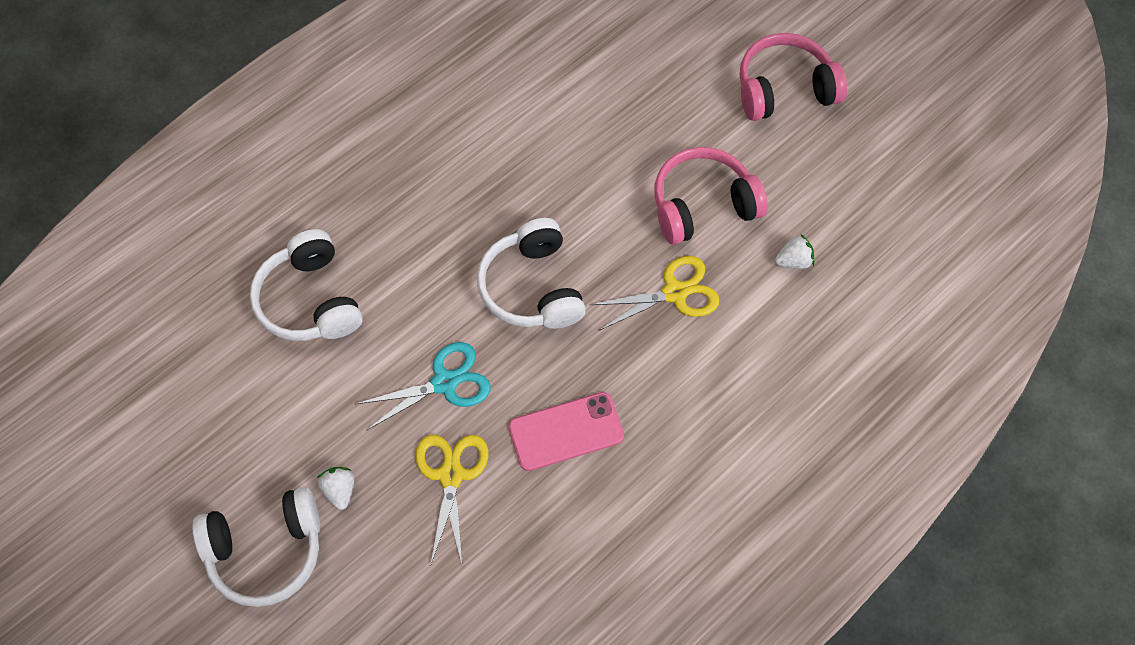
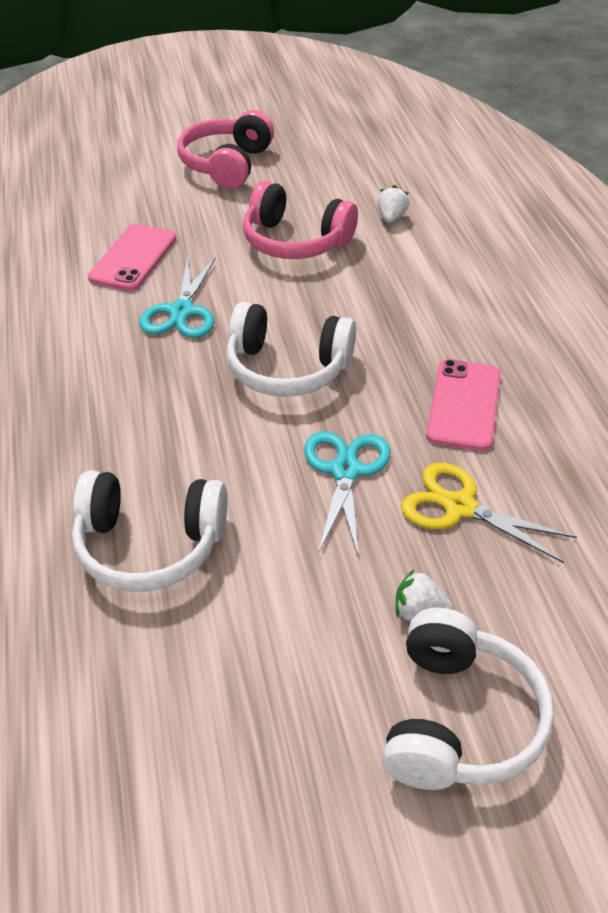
camera: 60 degrees left, 20 degrees down
yellow scissors [590,256,719,331] -> none
pink headphones [654,147,768,245] -> pink headphones turned 75 degrees counterclockwise [243,181,358,259]
none -> pink phone [88,224,176,291]
none -> turquoise scissors [139,256,216,338]

